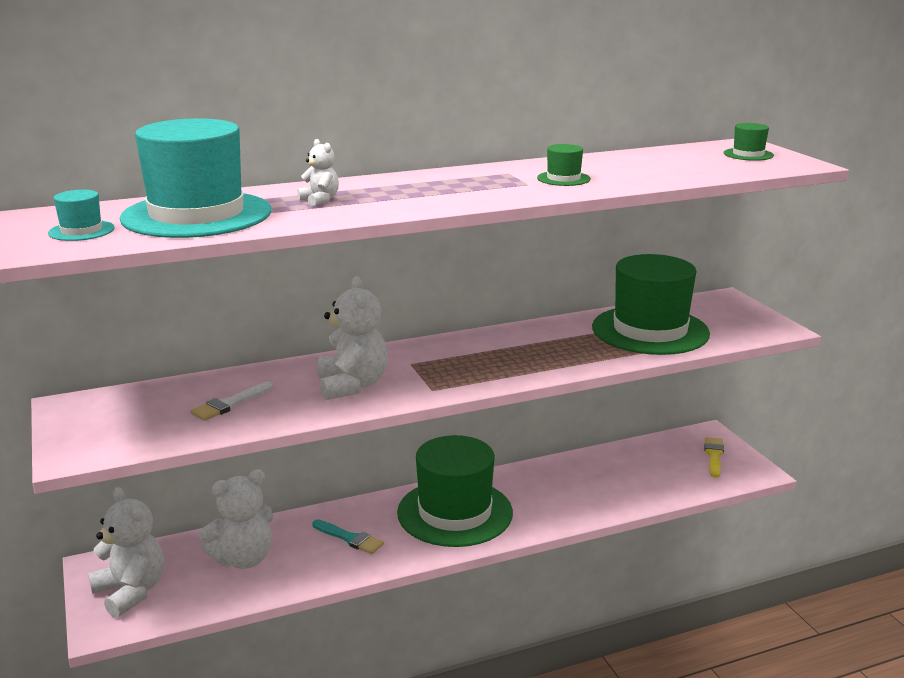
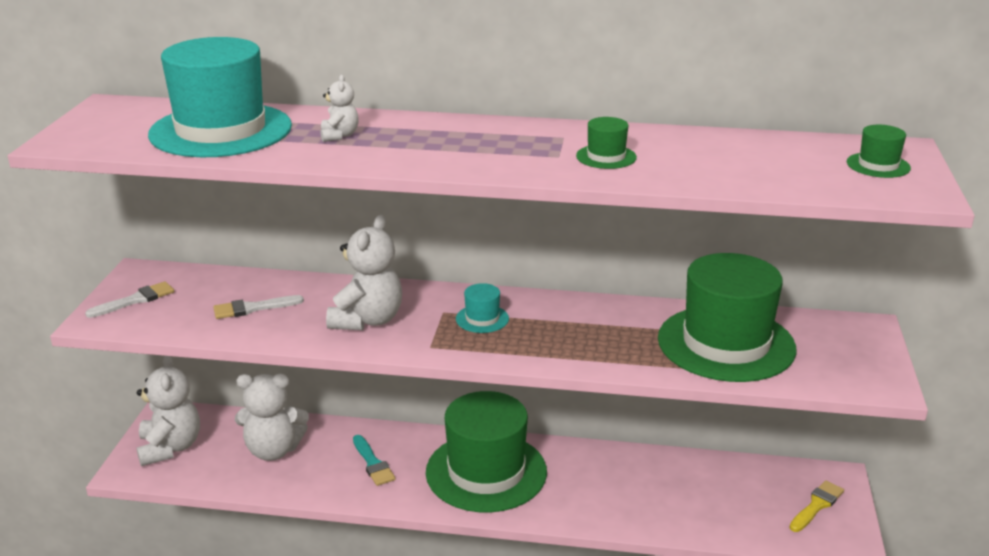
camera: 30 degrees right, 5 degrees up
turquoise hat [48,190,115,241] -> turquoise hat moved to [456,283,509,333]
none -> white brush [85,281,174,318]

